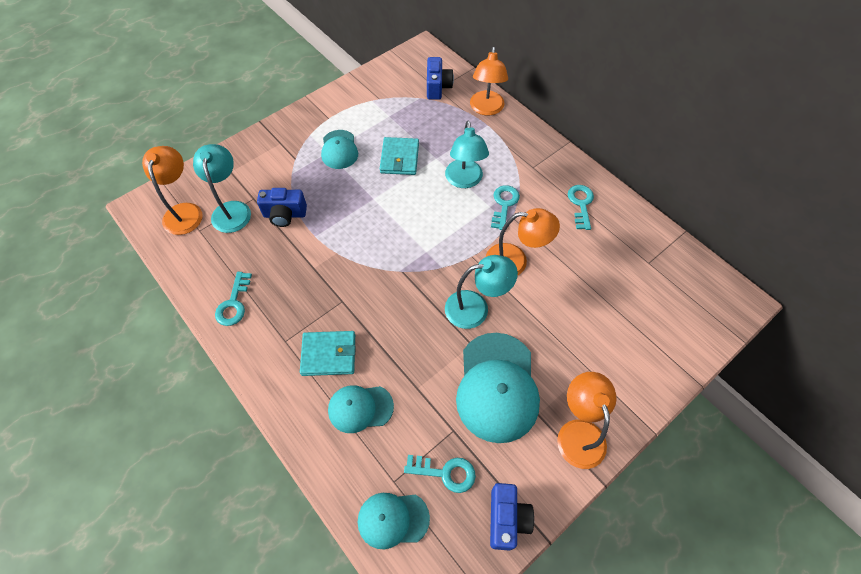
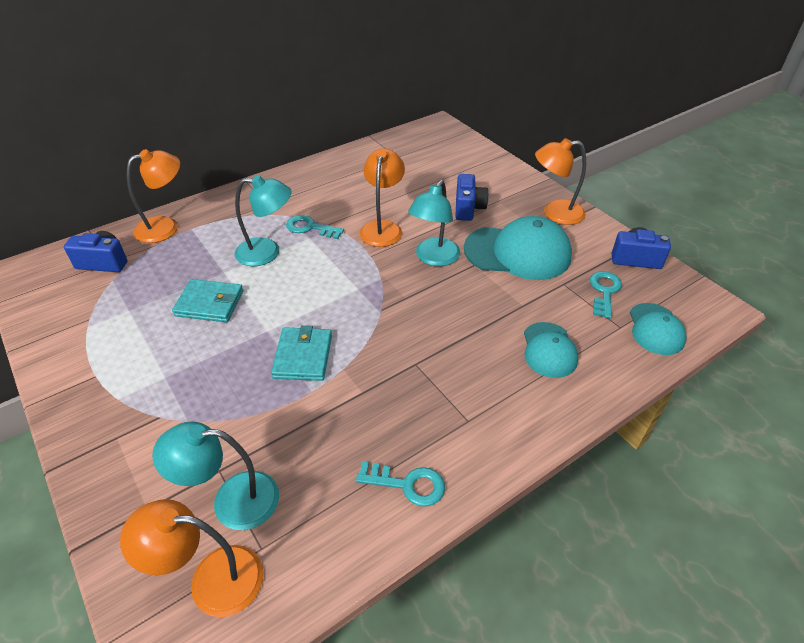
camera: 85 degrees left, 15 degrees down
blue camera [257,188,307,227] -> blue camera moved to [455,174,489,221]
turquoise wallet [300,331,356,376] -> turquoise wallet moved to [271,325,332,381]
turquoise cap [321,130,358,169] -> none
turquoise lamp [445,255,518,329] -> turquoise lamp turned 150 degrees counterclockwise [408,180,460,266]
orange lamp [470,47,508,115] -> orange lamp turned 45 degrees counterclockwise [127,149,180,243]
turquoise key [568,185,594,230] -> none

